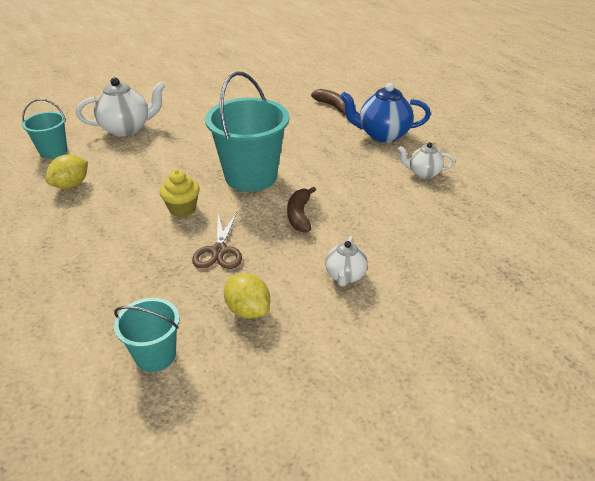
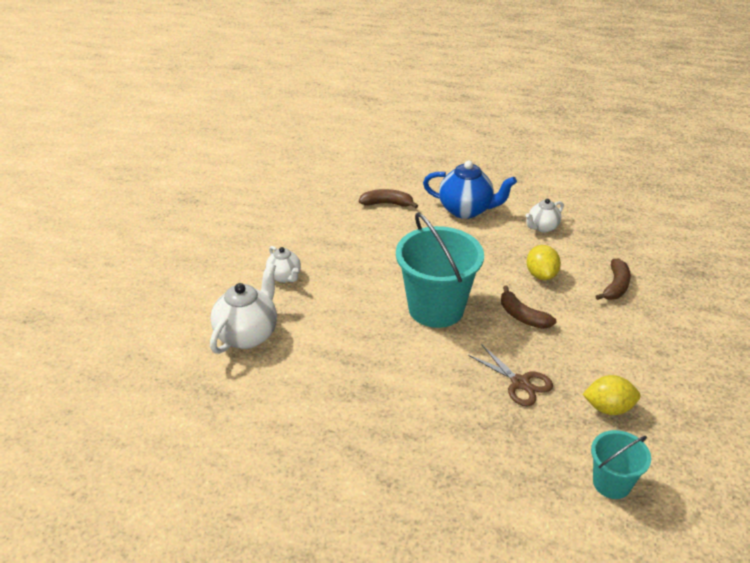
camera: 45 degrees left, 0 degrees up
turquoise bucket [22,99,67,159] -> none
yellow lemon [46,155,88,189] -> yellow lemon moved to [527,245,561,280]
yellow cupcake [160,170,200,217] -> none
white teapot [325,236,368,286] -> white teapot moved to [266,246,301,283]
blue teapot [340,83,431,143] -> blue teapot turned 120 degrees counterclockwise [423,161,517,219]
none -> brown banana [596,259,631,300]

